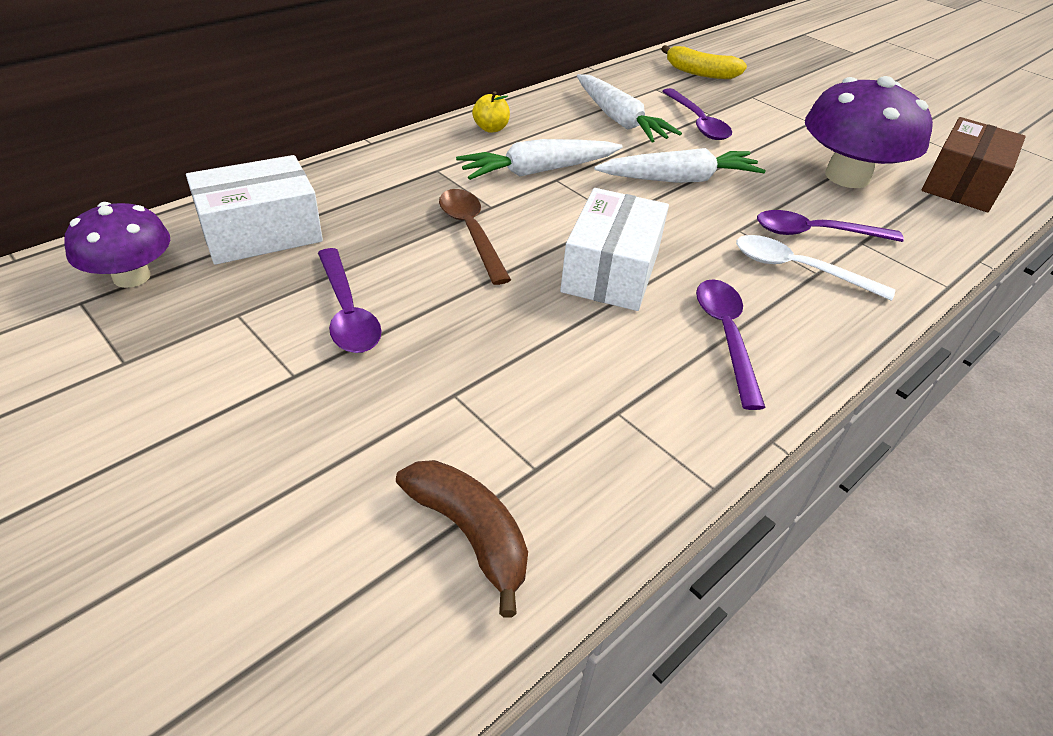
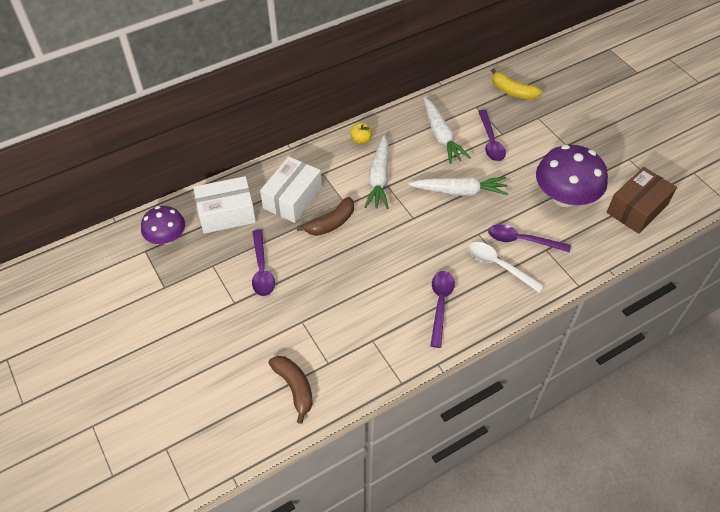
camera: 15 degrees right, 10 degrees up
brown spoon [439,189,511,285] -> brown banana [297,197,354,236]
white carrot [456,139,622,180] -> white carrot turned 75 degrees counterclockwise [364,135,389,209]
white box [560,188,669,311] -> white box moved to [260,157,322,223]

